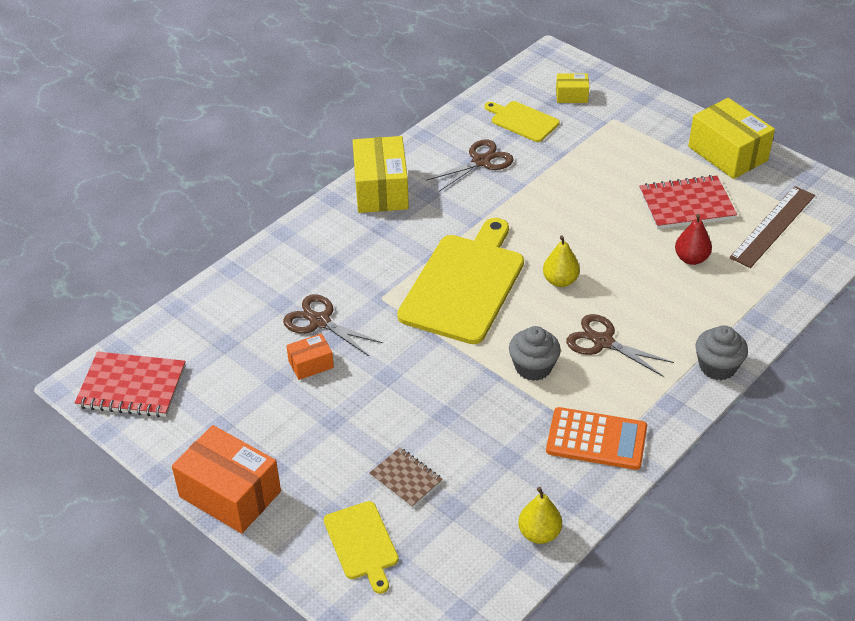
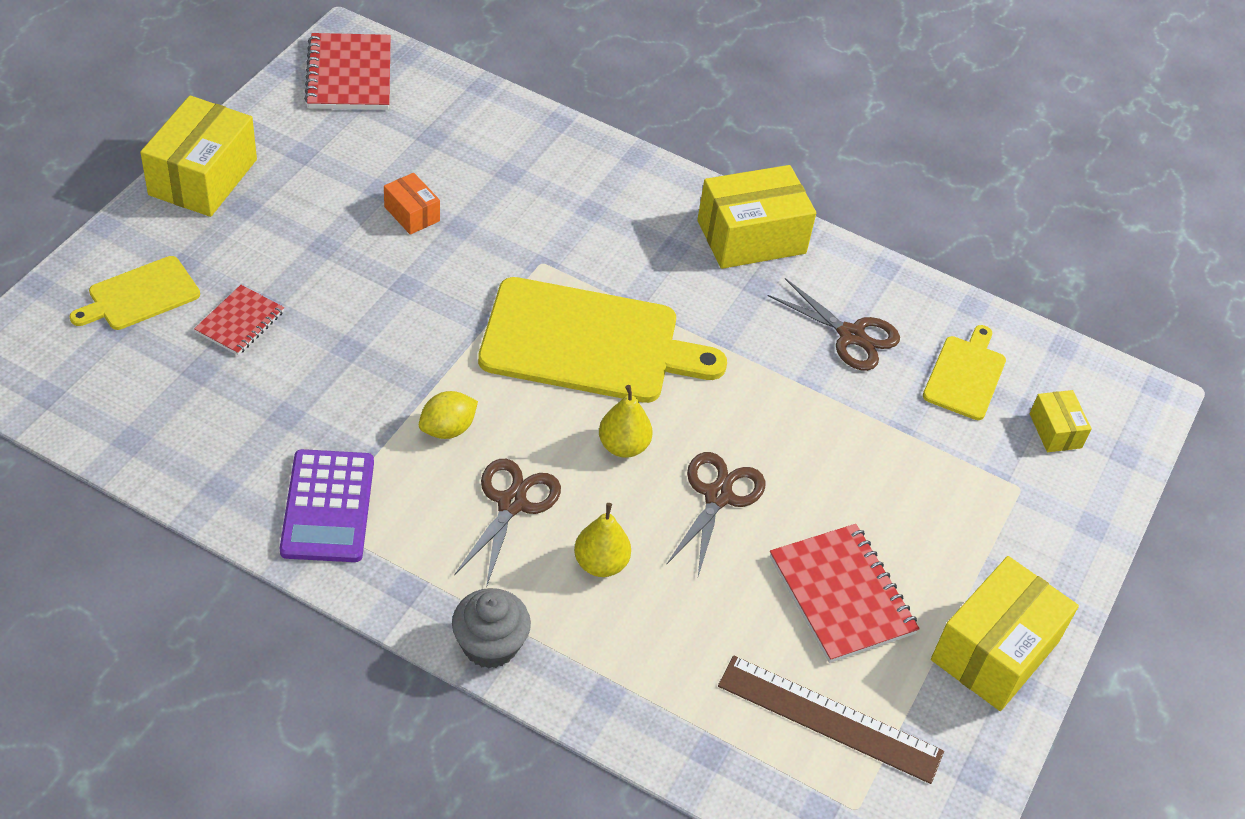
camera: 70 degrees right, 5 degrees up
orange box [172,425,281,533] -> yellow box [140,96,257,217]
brown scissors [283,294,383,356] -> brown scissors moved to [666,452,765,576]
brown notebook [369,448,443,508] -> red notebook [194,285,284,355]
grey cupcake [509,326,561,381] -> yellow lemon [419,391,478,439]
yellow pear [518,487,562,544] -> yellow pear moved to [574,503,631,577]
orange calculator [546,407,647,470] -> purple calculator [280,449,374,562]
red pear [675,214,712,265] -> none

